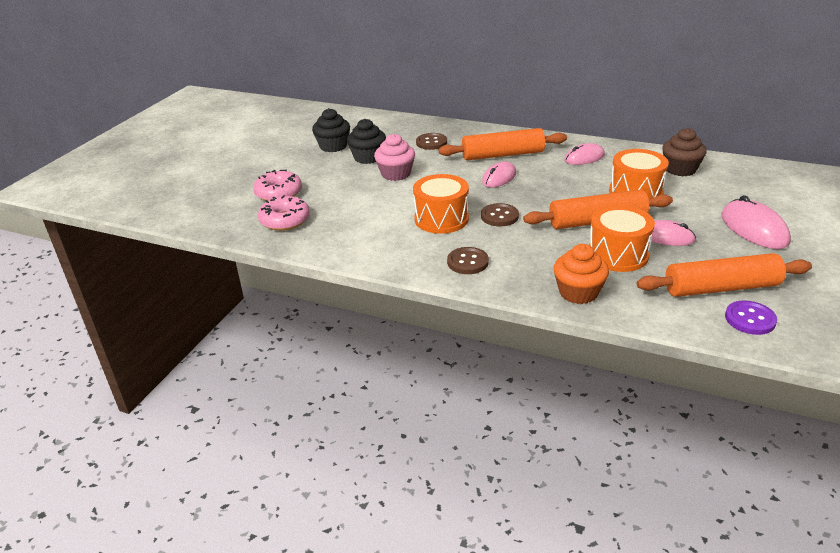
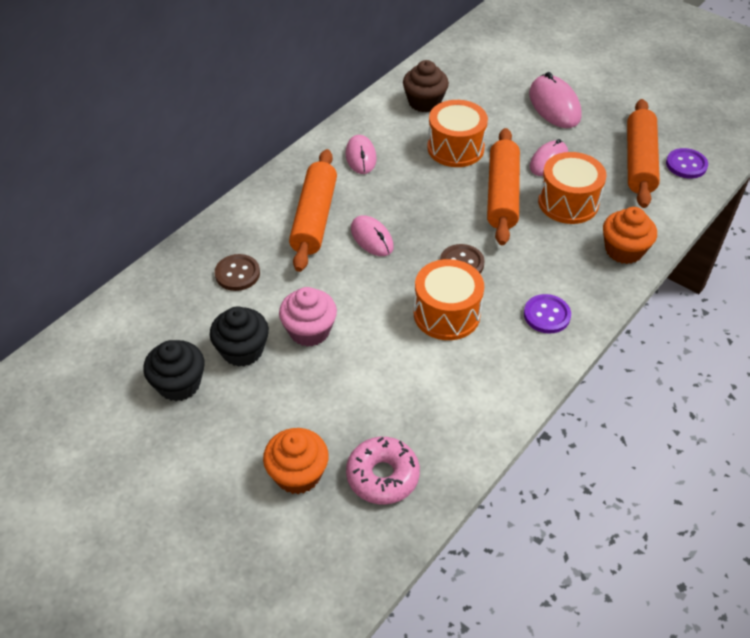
camera: 75 degrees left, 15 degrees up
pink donut [253,170,302,201] -> orange cupcake [263,428,329,494]
brown button [447,247,489,274] -> purple button [524,294,571,334]
pink mouse [721,195,791,249] -> pink mouse turned 75 degrees clockwise [529,72,581,128]

